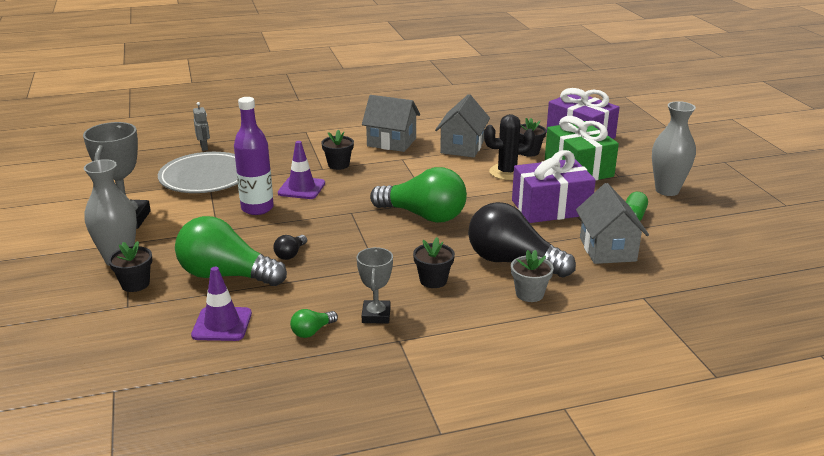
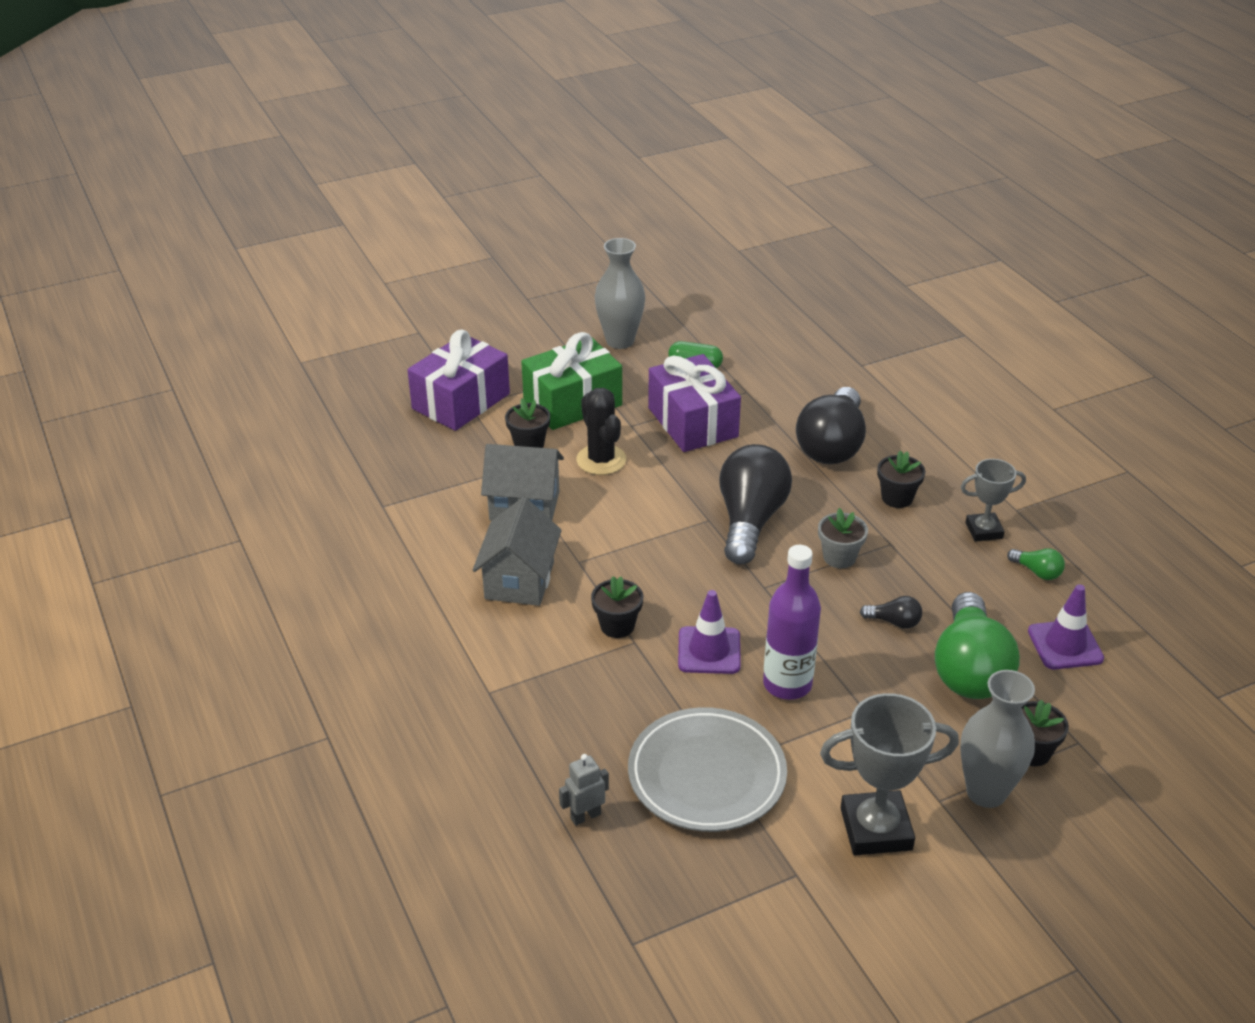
camera: 100 degrees left, 10 degrees up
green light bulb [370,167,467,223] -> black light bulb [719,444,792,564]
grey flower pot [511,250,554,302] -> grey flower pot moved to [818,508,868,568]
grey house [576,183,649,264] -> none

